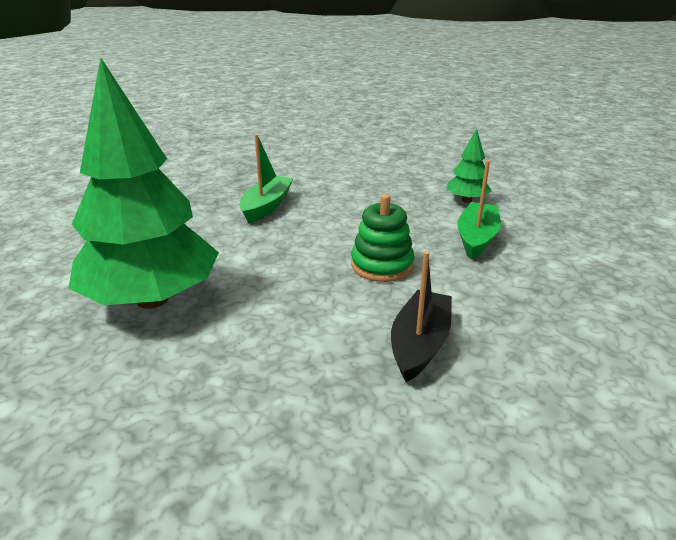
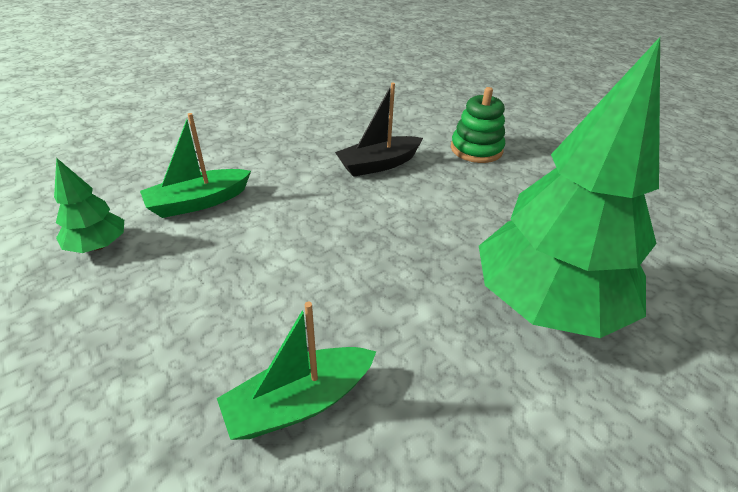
camera: 140 degrees left, 10 degrees up
green stacking toy [351,194,415,282] -> green stacking toy moved to [451,87,505,163]

